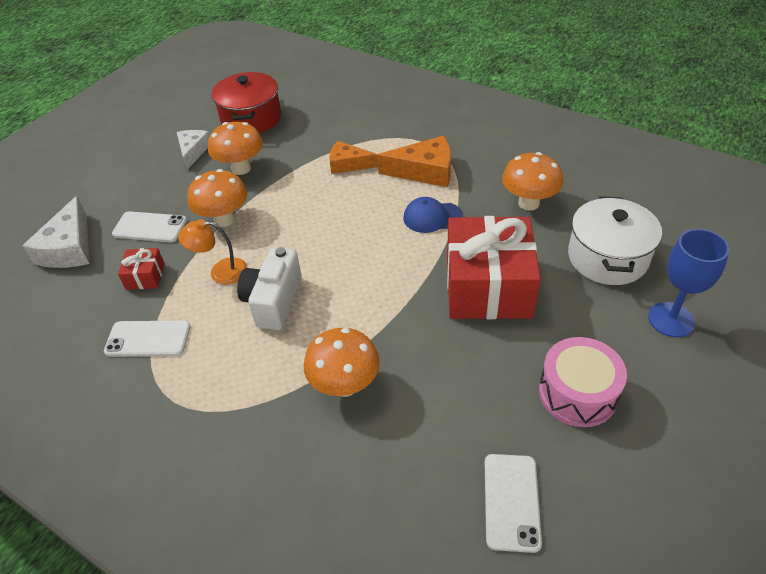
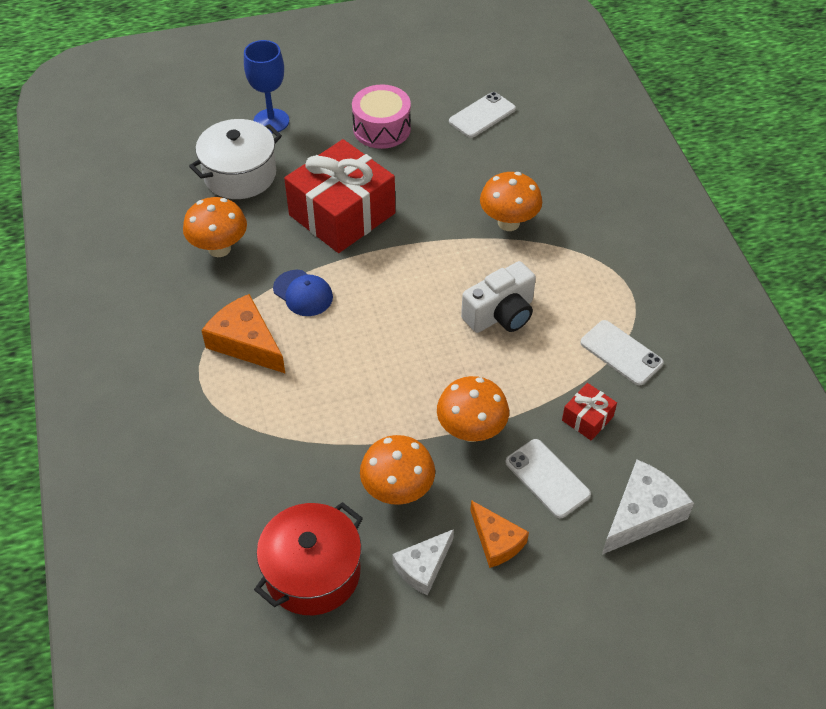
camera: 140 degrees left, 5 degrees up
orange lamp [178,219,247,284] -> none
orange cheese [329,141,378,174] -> orange cheese moved to [470,500,529,568]

